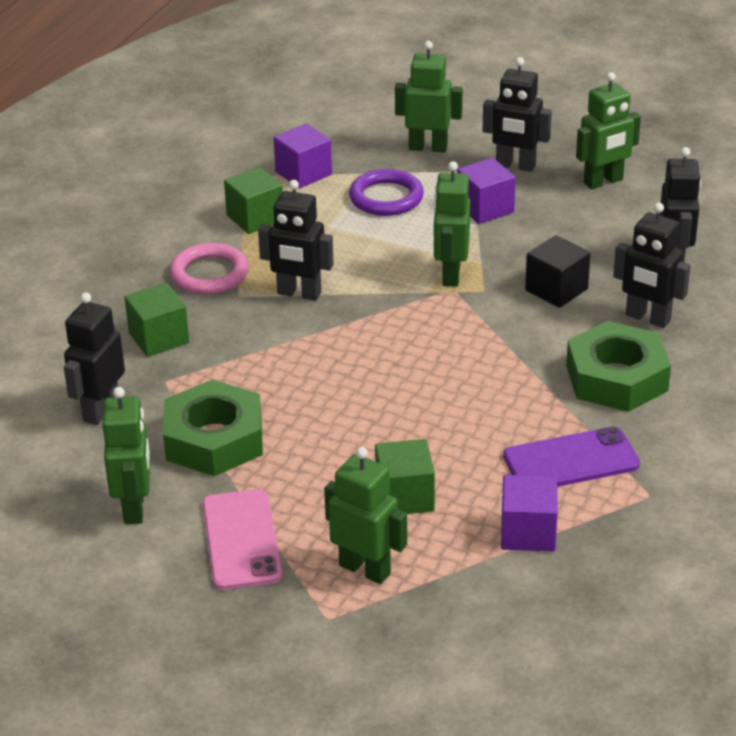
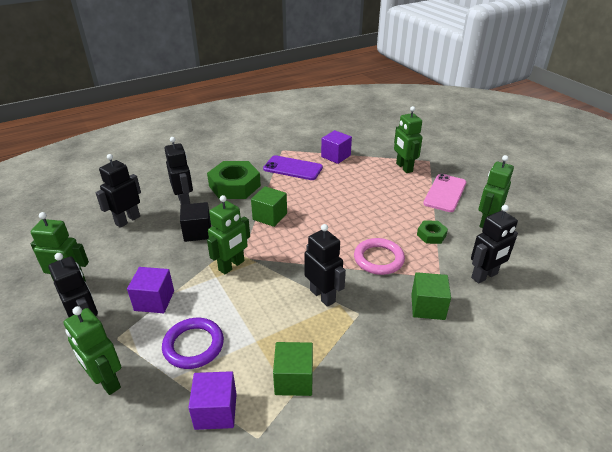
camera: 145 degrees left, 0 degrees up
green nut [163,380,263,476] -> green nut [417,220,448,244], size x0.50
pink ring [170,243,249,295] -> pink ring moved to [354,238,405,275]
green cube [375,439,435,514] -> green cube moved to [251,186,287,227]

